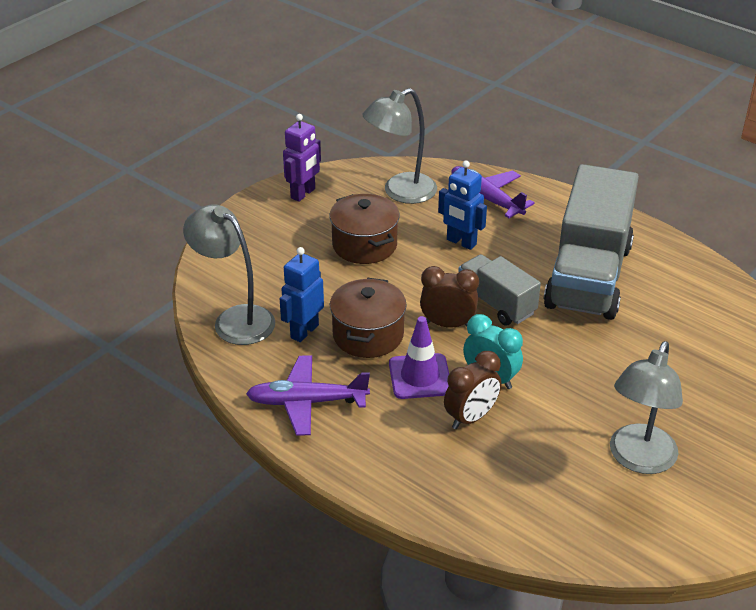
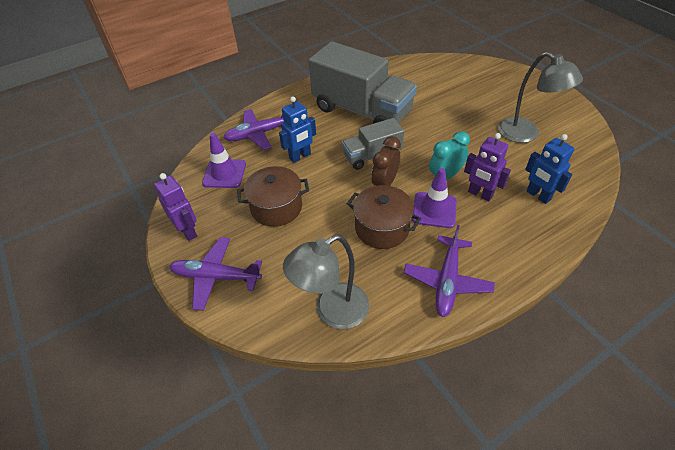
camera: 70 degrees left, 10 degrees up
blue robot [280,247,324,342] -> blue robot moved to [525,134,574,204]
grey lamp [362,88,437,204] -> purple traffic cone [202,133,246,188]
brown clock [444,351,501,429] -> purple robot [464,133,511,201]
none -> purple plane [169,237,262,311]

